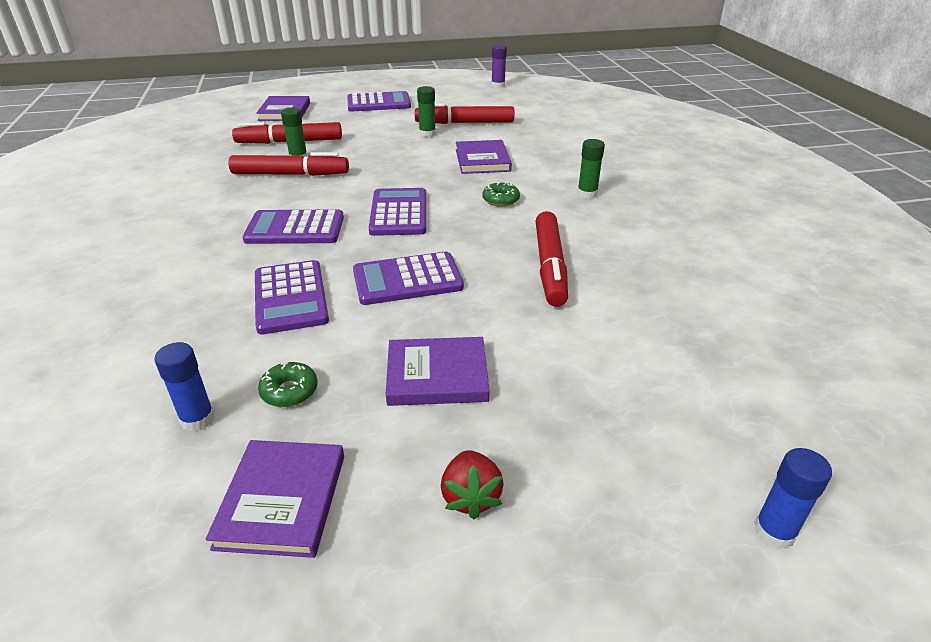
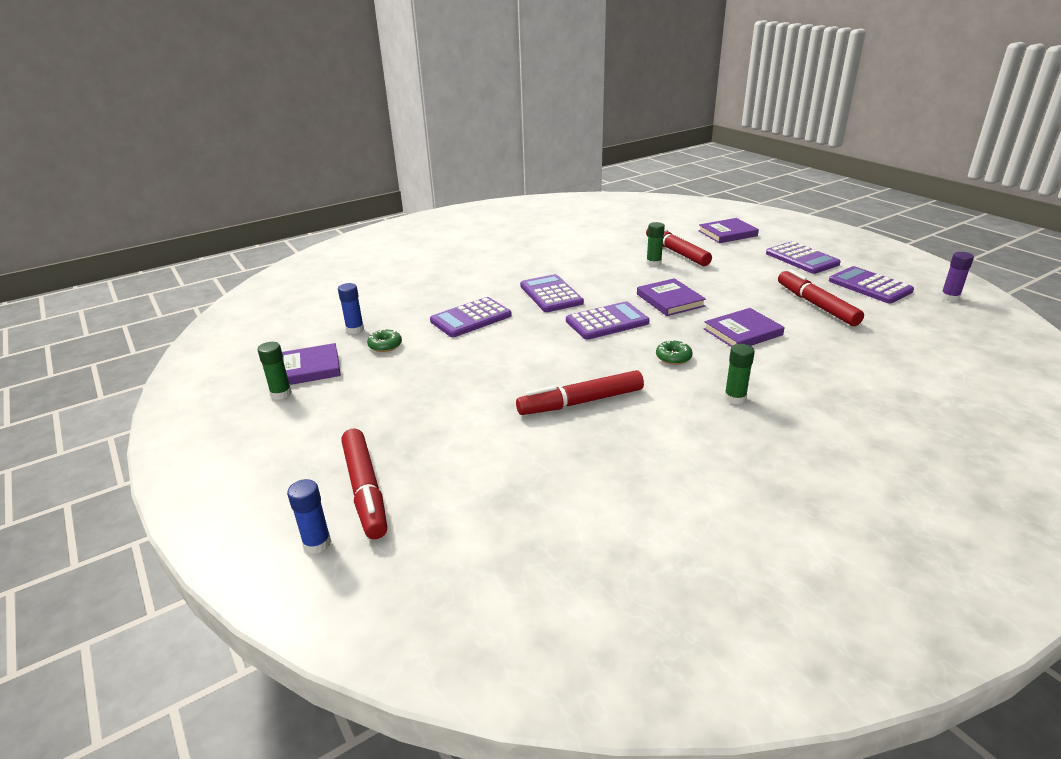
camera: 70 degrees right, 5 degrees down
red marker [229,152,349,176] -> red marker moved to [341,428,387,539]
purple calculator [353,252,464,305] -> purple calculator moved to [829,266,914,304]
purple book [386,337,490,406] -> purple book moved to [637,278,706,316]
green glue stick [417,86,436,137] -> green glue stick moved to [258,342,292,400]
red strawberry [441,450,504,519] -> none

